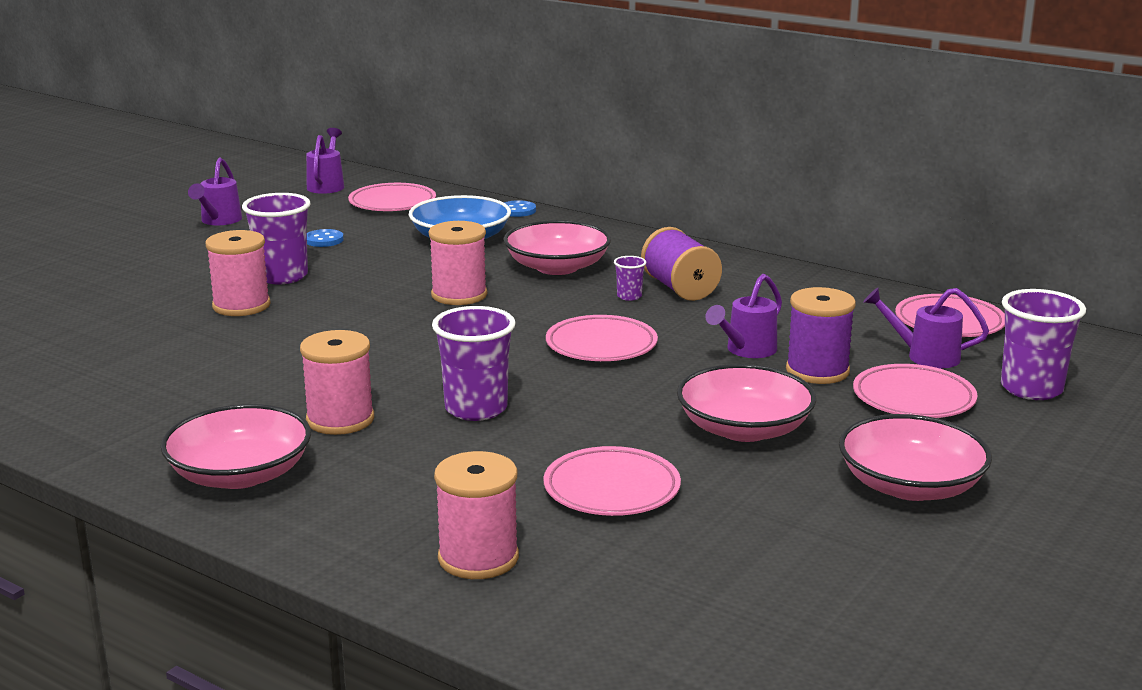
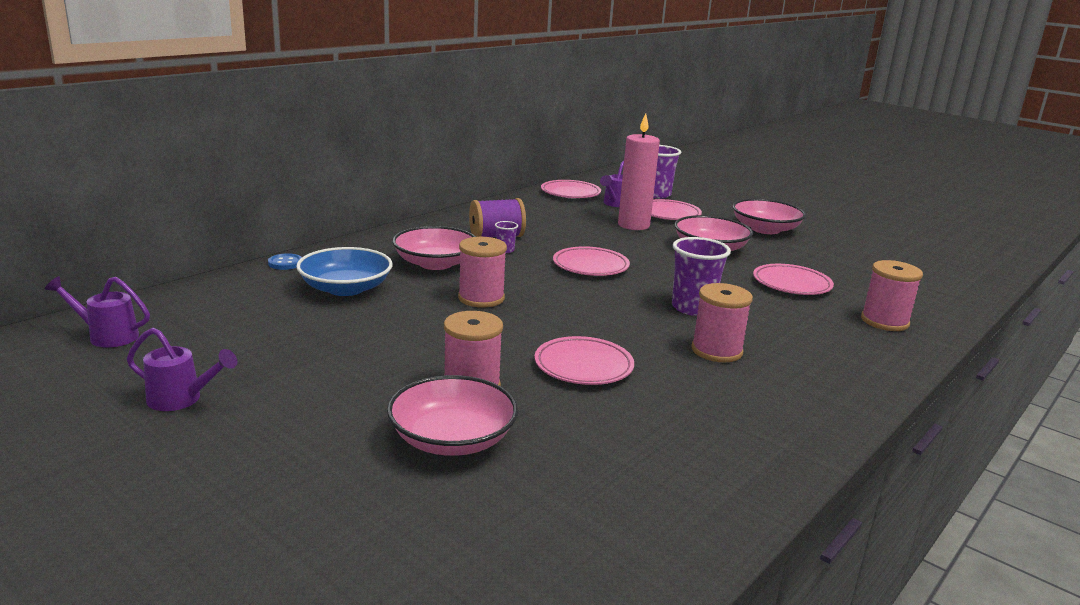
camera: 85 degrees left, 0 degrees up
pink bowl [160,404,311,489] -> pink bowl moved to [387,375,518,456]
purple cup [242,193,311,284] -> none
blue button [307,229,344,247] -> none
pink plate [348,183,436,211] -> pink plate moved to [535,336,634,385]
purple watering can [705,274,782,358] -> none
purple spool [786,287,856,384] -> pink candle [618,113,660,230]

